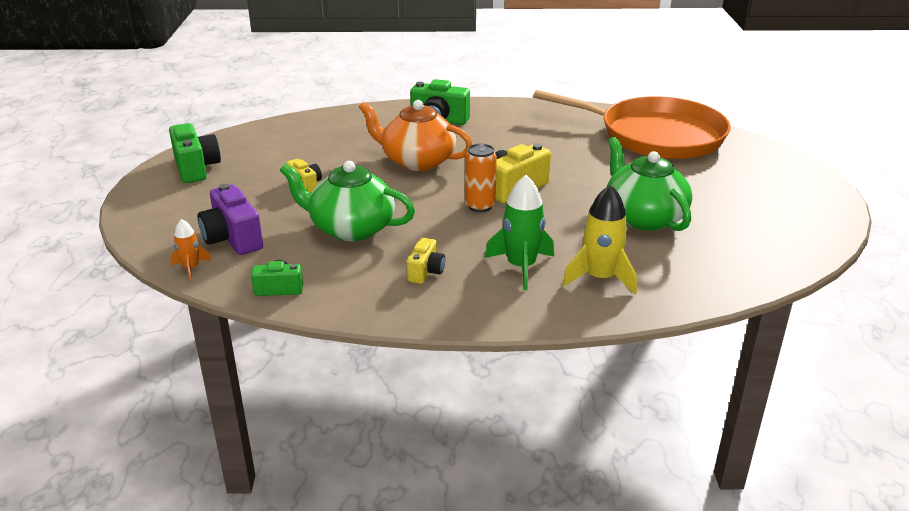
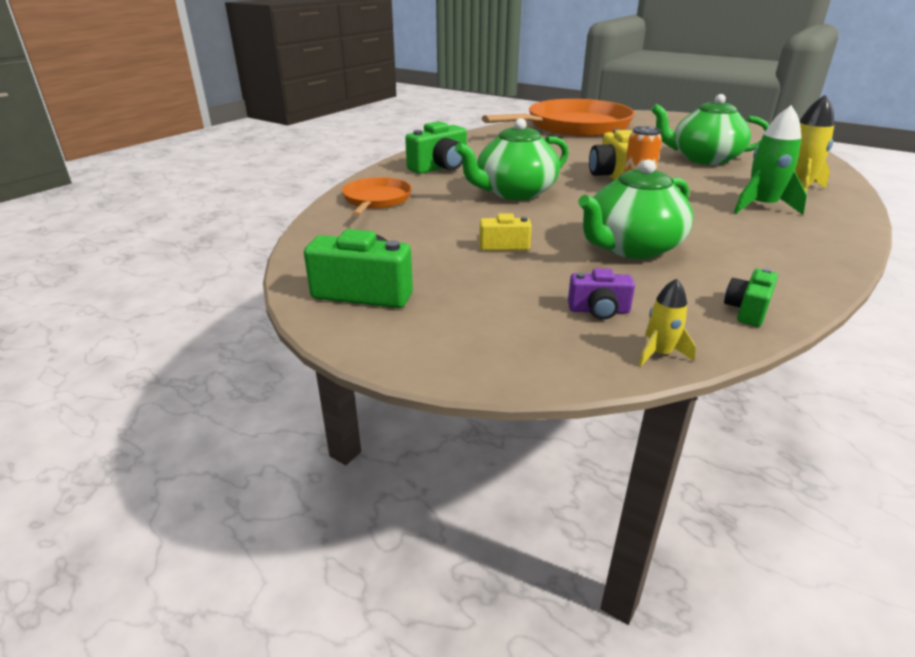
camera: 55 degrees left, 0 degrees up
orange rocket [170,219,212,281] -> yellow rocket [638,279,696,367]
purple camera [198,184,263,255] -> purple camera [568,269,635,320], size x0.59
orange teapot [359,100,473,171] -> green teapot [455,118,569,200]
yellow camera [407,238,445,284] -> none
none -> orange pan [342,177,412,216]

